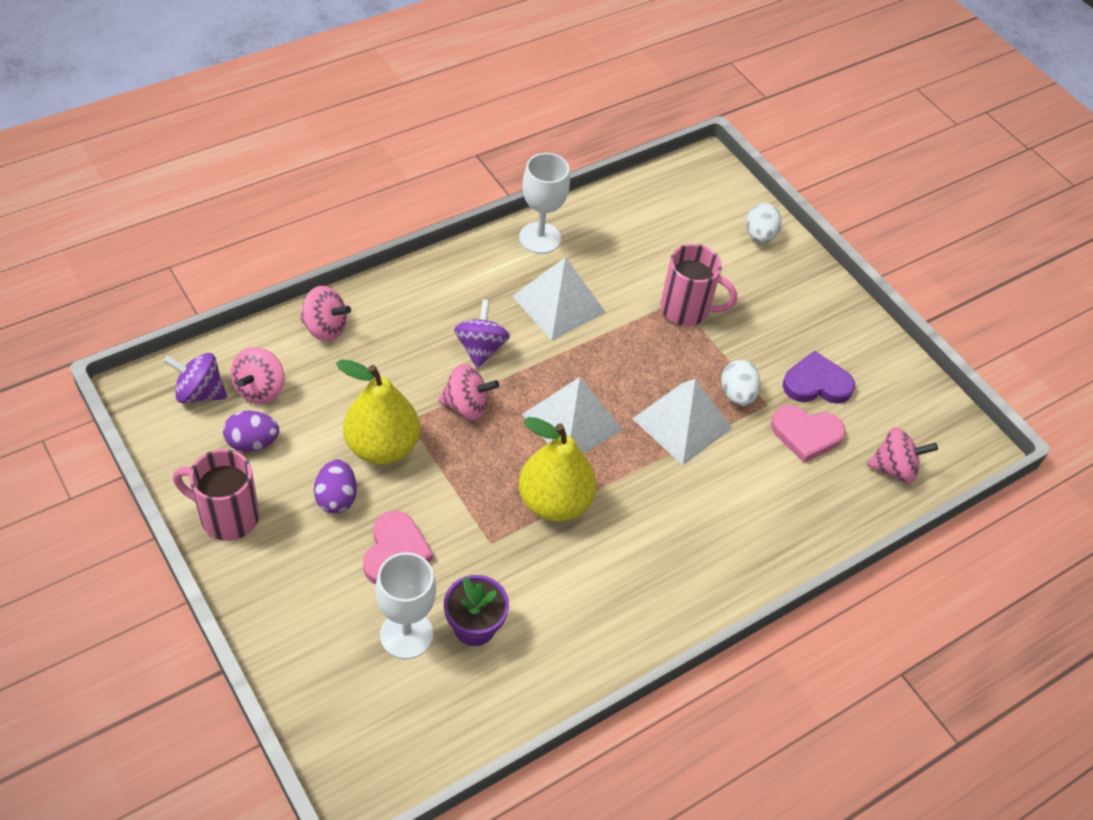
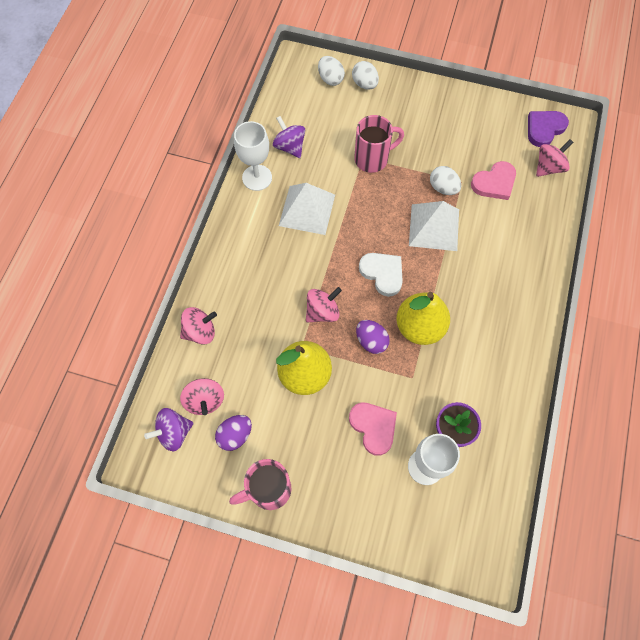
camera: 35 degrees left, 15 degrees up
purple egg [314,459,357,514] -> purple egg moved to [356,320,390,354]
purple spinning top [454,300,510,369] -> purple spinning top moved to [273,116,305,158]
white pyramid [522,377,623,453] -> white heart [359,253,403,297]
purple heart [783,351,855,404] -> purple heart moved to [528,111,569,147]
none -> white egg [318,56,345,86]

